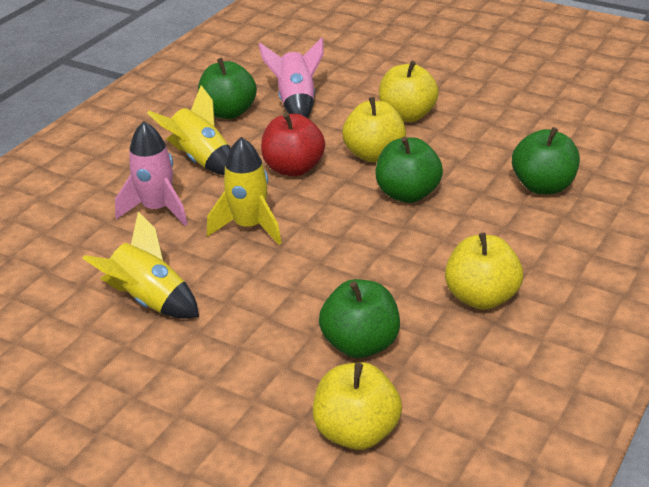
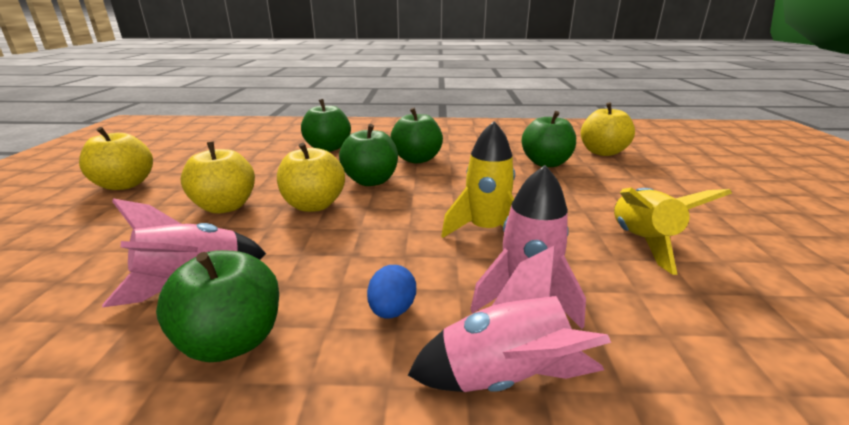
camera: 120 degrees left, 10 degrees down
yellow rocket [147,85,231,175] -> blue egg [367,265,416,319]
red apple [261,113,325,176] -> none
yellow apple [445,233,523,310] -> yellow apple moved to [79,127,153,190]
none -> green apple [390,108,443,164]
none -> pink rocket [408,245,611,392]

